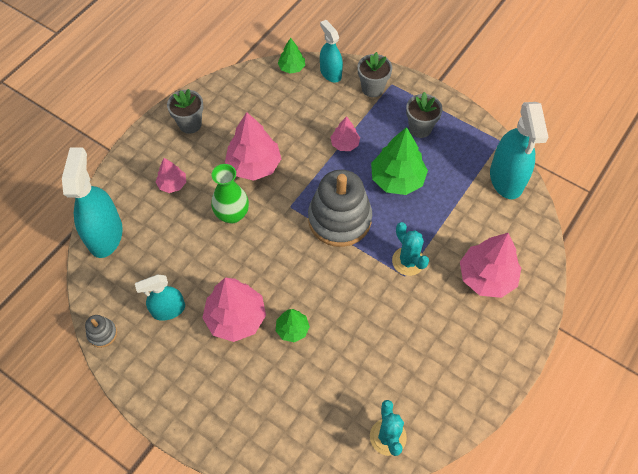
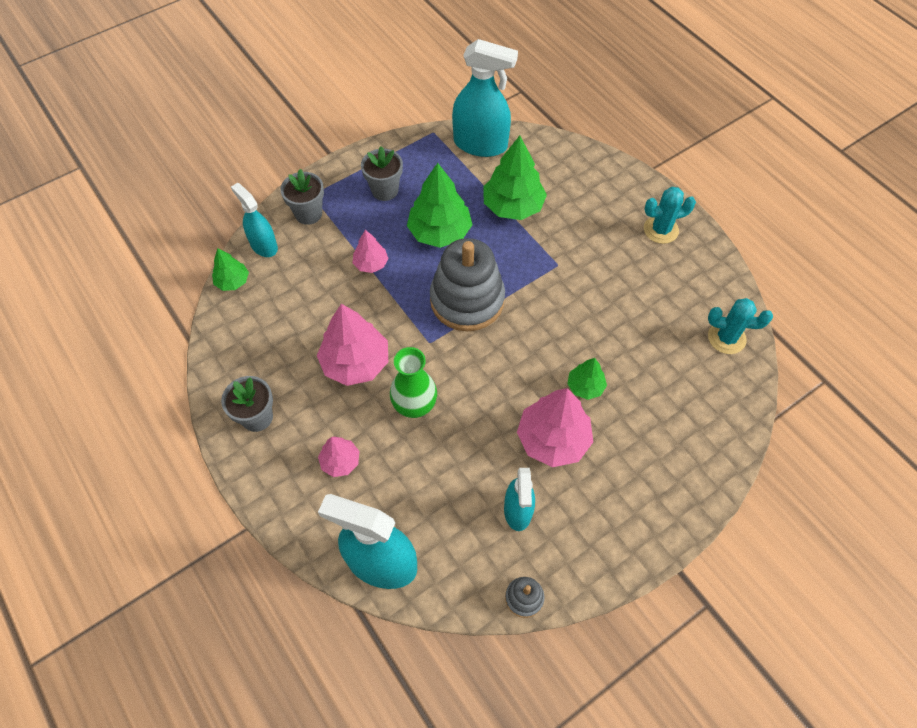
camera: 70 degrees left, 0 degrees up
turquoise spray bottle [320,20,343,82] -> turquoise spray bottle turned 60 degrees clockwise [231,183,278,257]
turquoise cactus [392,222,429,276] -> turquoise cactus moved to [644,187,696,244]
pink tree [460,233,521,298] -> none
none -> green tree [483,136,547,220]

